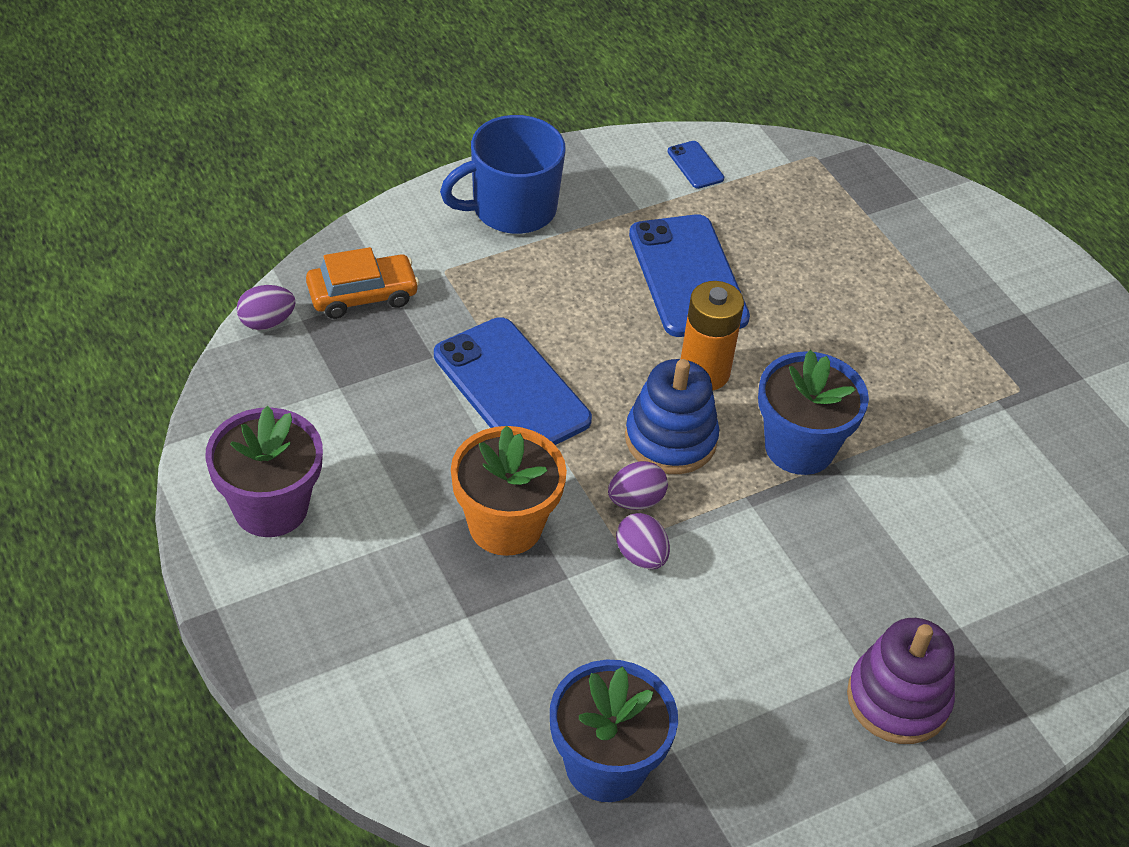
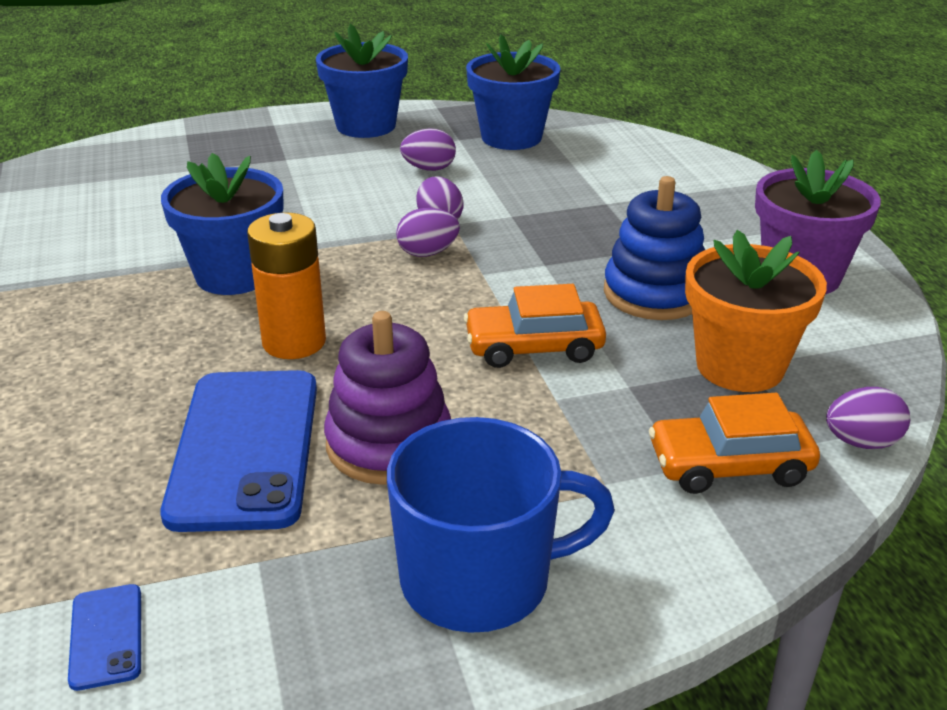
camera: 165 degrees left, 15 degrees down
blue phone [434,317,592,445] -> orange car [464,284,606,368]
orange flower pot [451,426,567,556] -> orange flower pot moved to [685,230,827,392]
blue stacking toy [625,359,719,474] -> blue stacking toy moved to [604,176,705,320]
purple stacking toy [847,618,955,744] -> purple stacking toy moved to [324,311,451,485]
none -> blue flower pot [316,24,408,138]
none -> purple egg [400,128,456,171]

